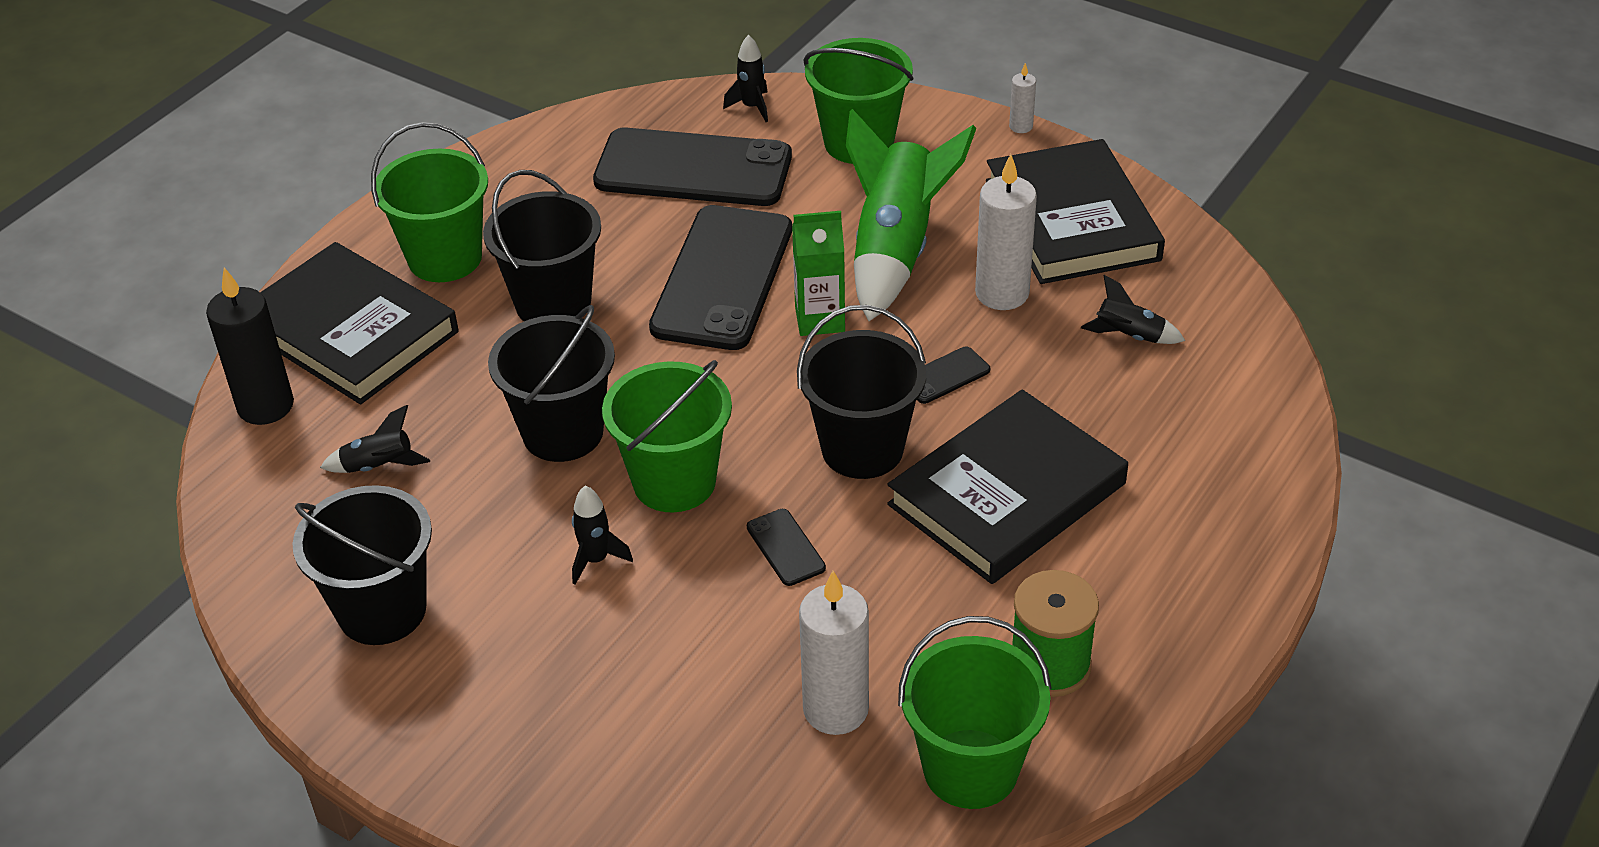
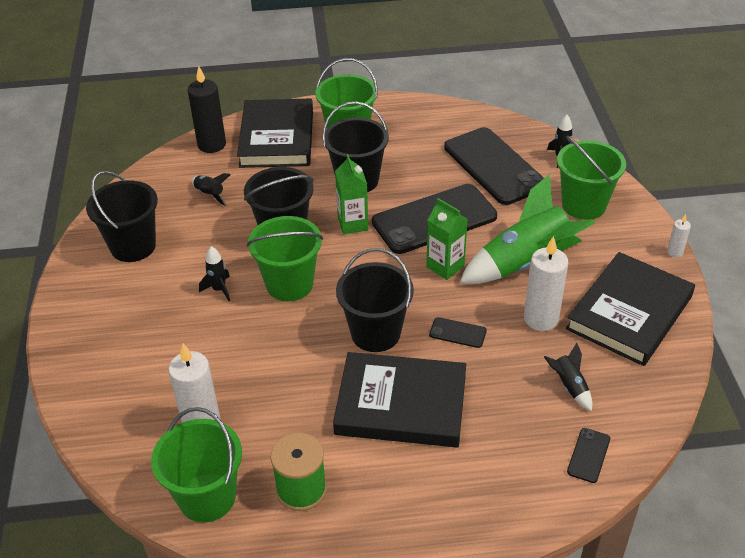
camera: 50 degrees right, 0 degrees up
black phone [747,509,826,586] -> black phone moved to [567,428,610,483]
none -> green carton [335,154,368,235]

